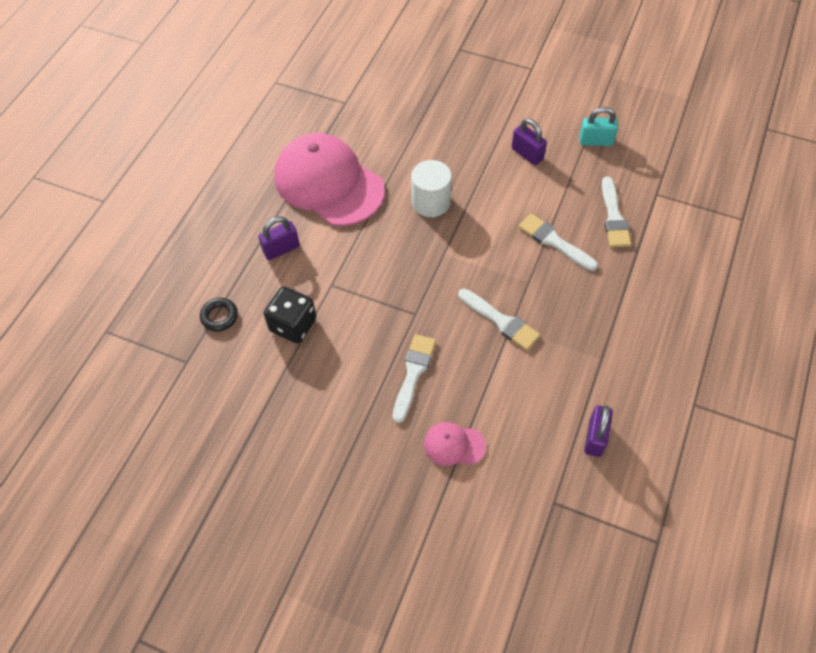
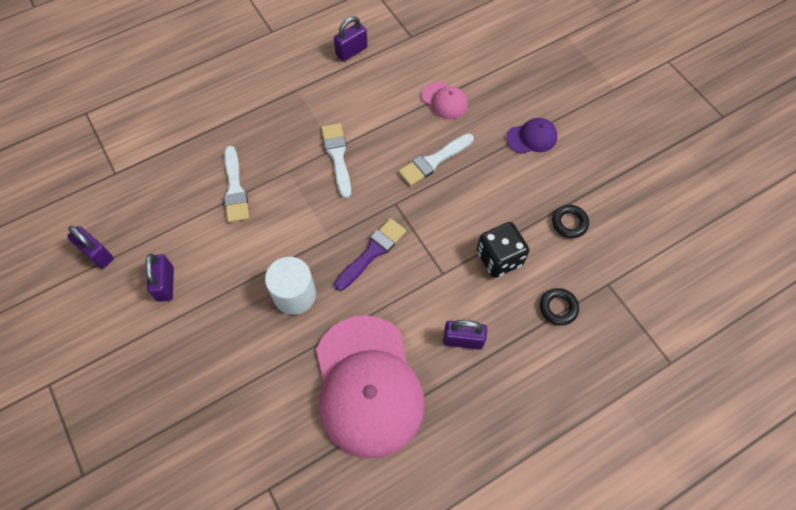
camera: 145 degrees left, 5 degrees up
turquoise padlock [579,107,618,146] -> purple padlock [67,226,114,269]
white brush [602,176,631,247] -> none
none -> purple brush [334,218,406,291]
none -> purple cap [506,118,557,154]
none -> black ring [552,205,589,238]

